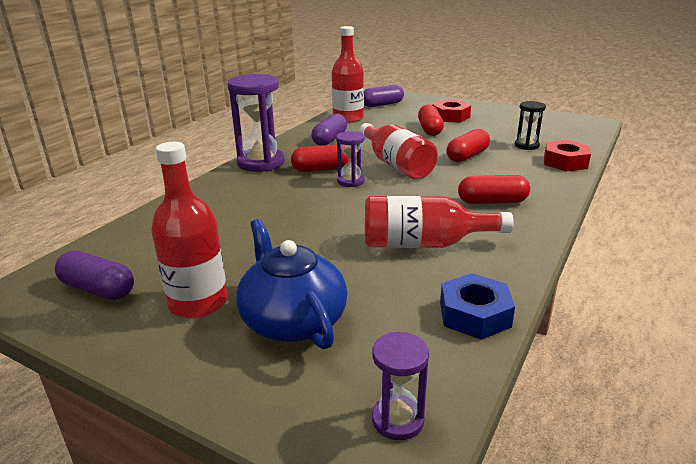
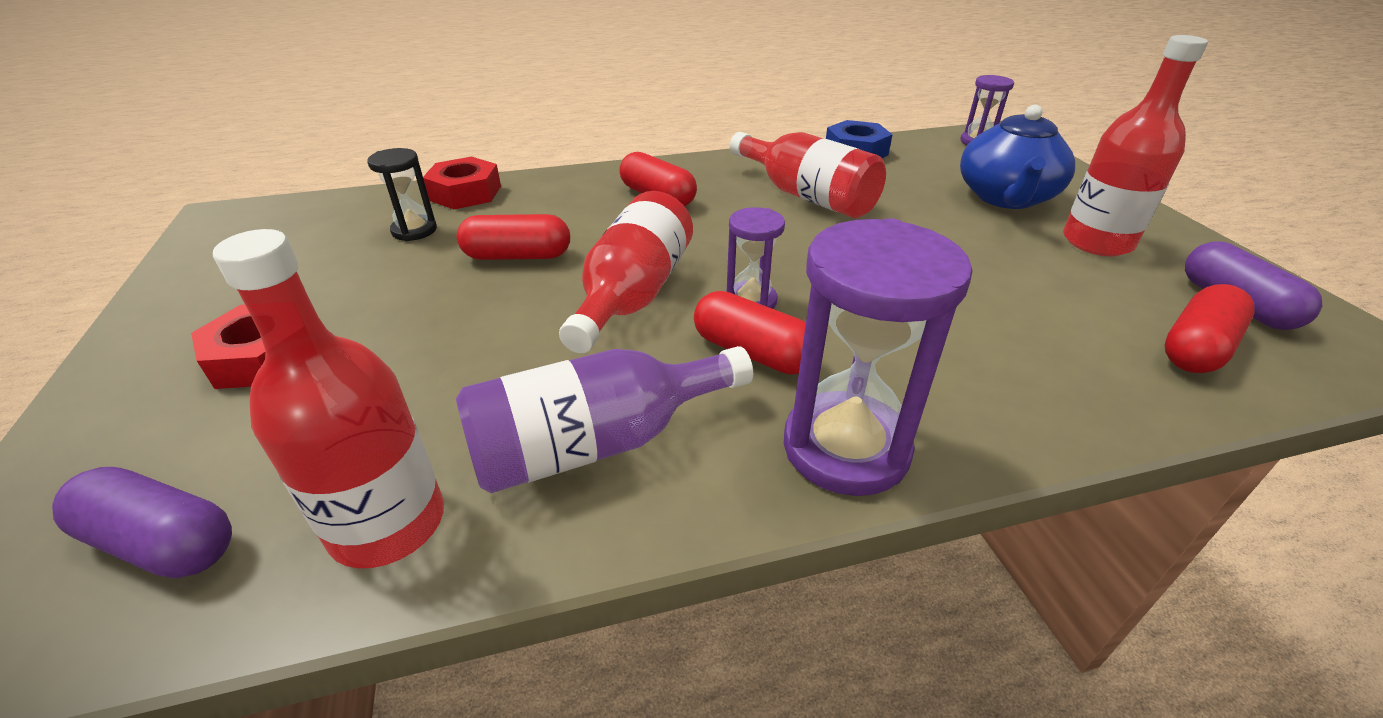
camera: 135 degrees left, 10 degrees up
purple capsule [311,114,347,146] -> purple bottle [456,346,753,493]
red capsule [418,105,444,136] -> red capsule moved to [1165,284,1254,373]

